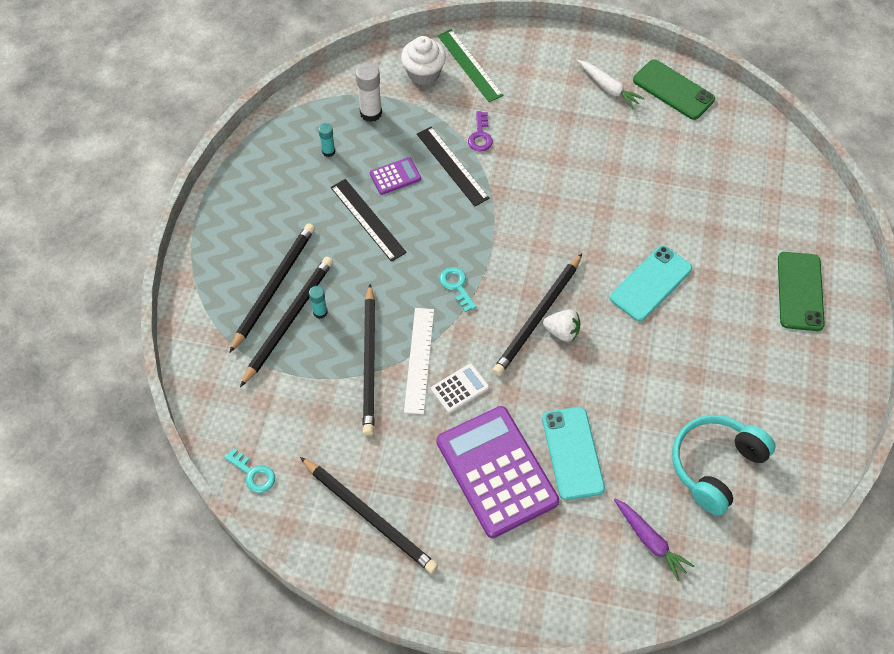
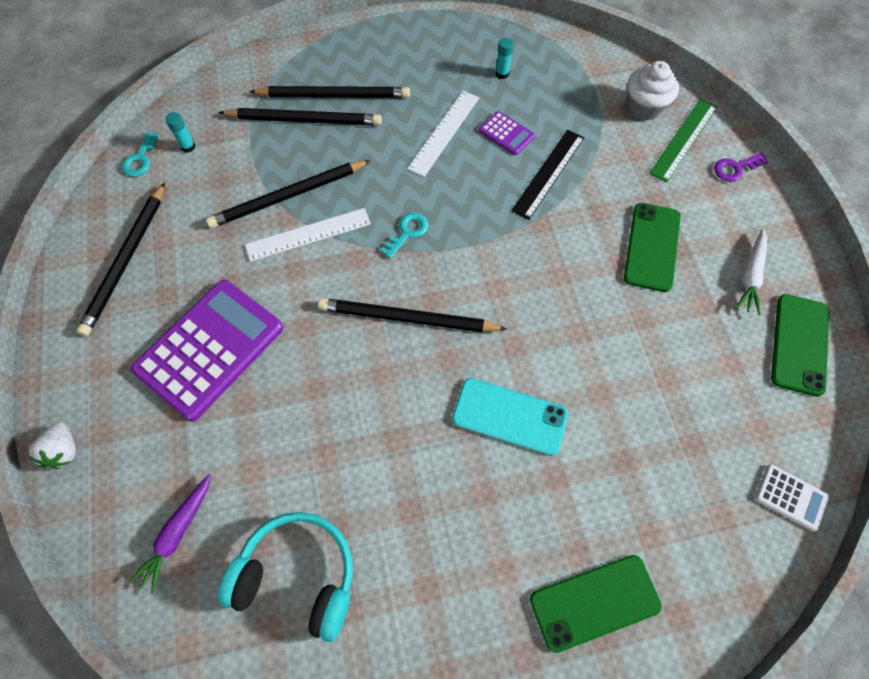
camera: 65 degrees right, 5 degrees up
turquoise glue stick [309,286,327,319] -> turquoise glue stick moved to [166,112,195,153]
black ruler [331,179,407,262] -> white ruler [407,91,479,177]
white glue stick [356,63,382,122] -> none
white calculator [431,363,489,413] -> white calculator moved to [755,464,830,532]
purple key [468,111,493,152] -> purple key moved to [714,153,768,182]
turquoise phone [542,407,605,500] -> none
white strawberry [543,309,580,342] -> white strawberry moved to [29,422,76,469]
none -> green phone [624,203,681,292]

